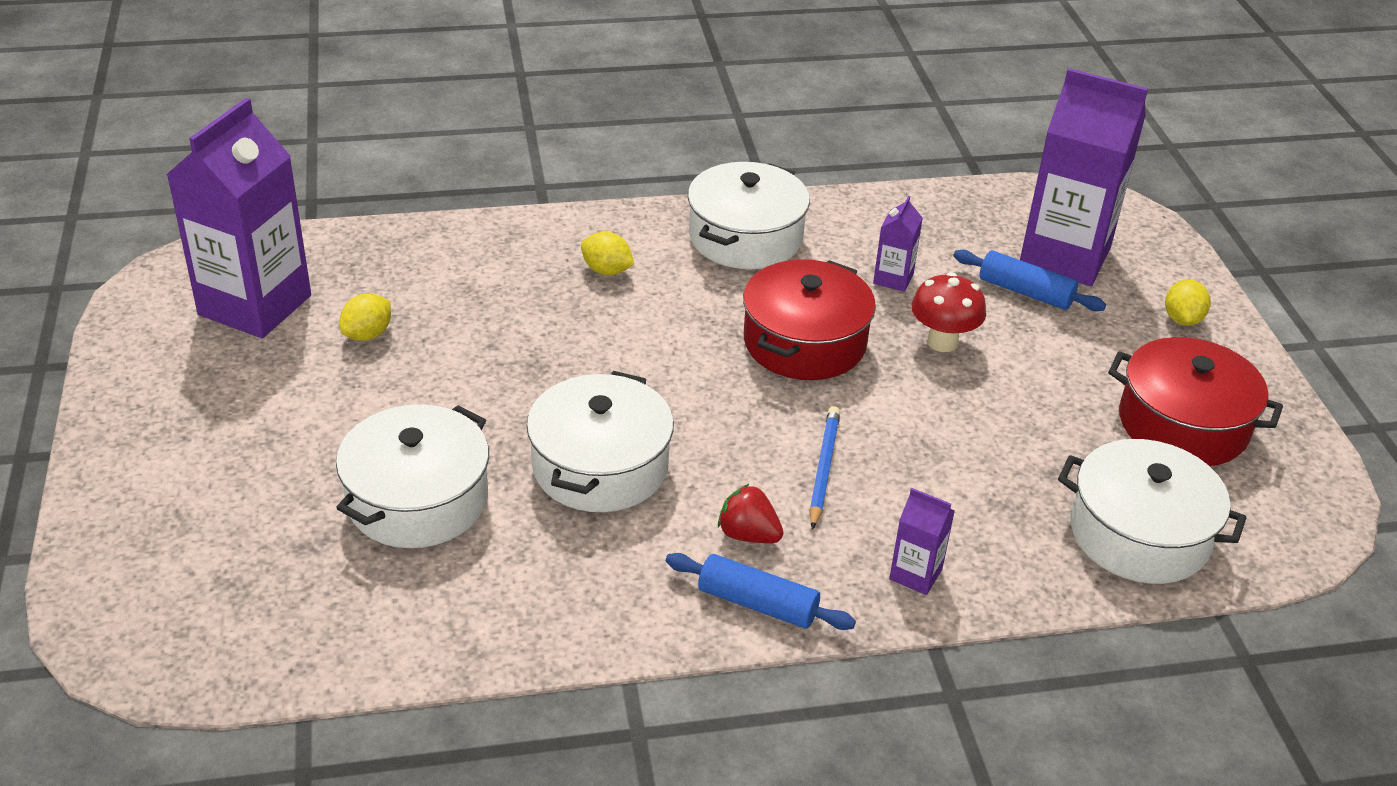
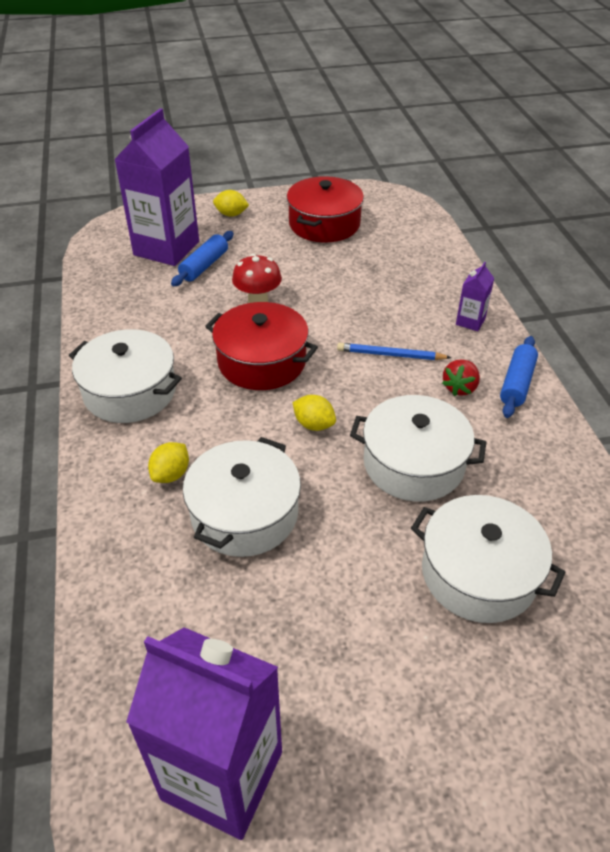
camera: 90 degrees left, 5 degrees up
yellow lemon [340,293,391,341] -> yellow lemon moved to [293,395,336,431]
purple carton [873,196,923,292] -> none
white pot [1058,439,1246,584] -> white pot moved to [183,437,301,557]

